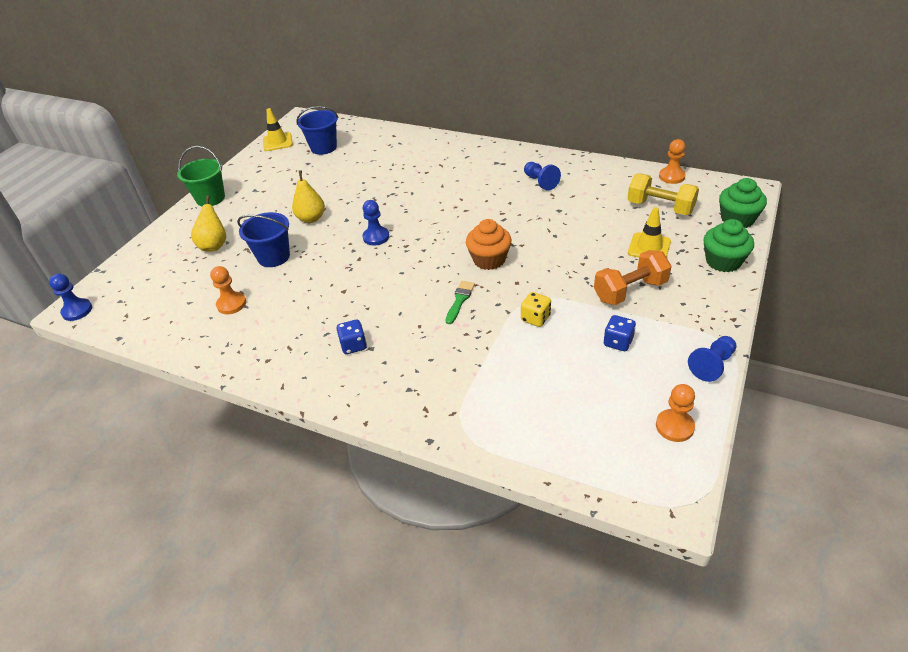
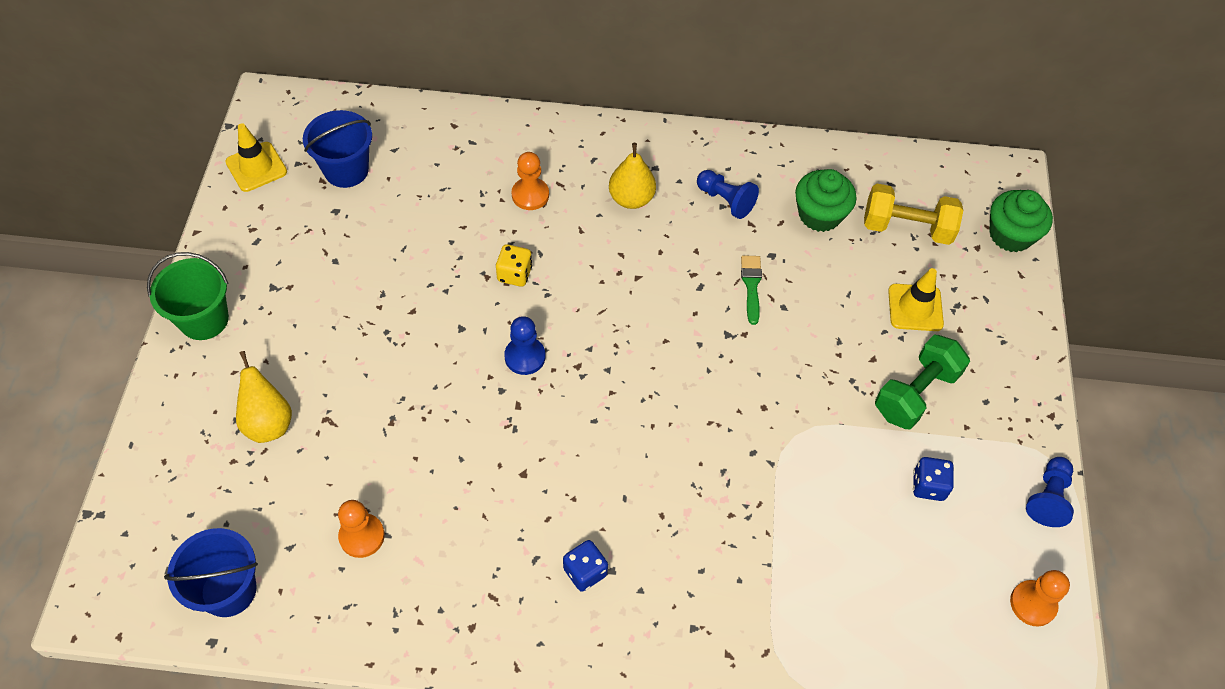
camera: 25 degrees left, 15 degrees up
blue pawn [49,274,92,321] -> none
blue bucket [237,212,290,267] -> blue bucket moved to [164,528,258,617]
yellow pear [292,170,325,223] -> yellow pear moved to [609,143,656,209]
green brush [446,281,475,324] -> green brush moved to [741,255,762,325]
orange cupcake [466,219,512,270] -> none
yellow dice [521,292,551,327] -> yellow dice moved to [496,244,532,287]
orange dumbbell [594,250,672,305] -> green dumbbell [875,335,970,429]
orange pawn [659,139,686,184] -> orange pawn moved to [512,152,549,210]
green cupcake [703,219,754,272] -> green cupcake moved to [795,169,857,232]

